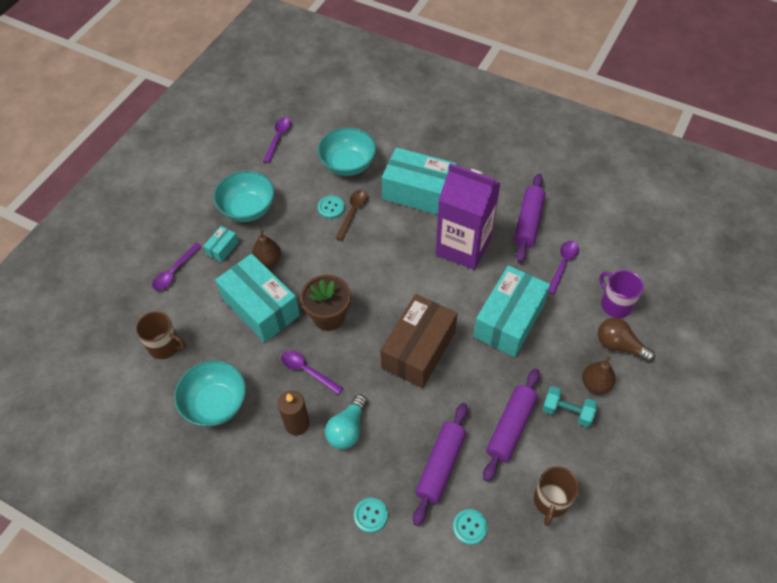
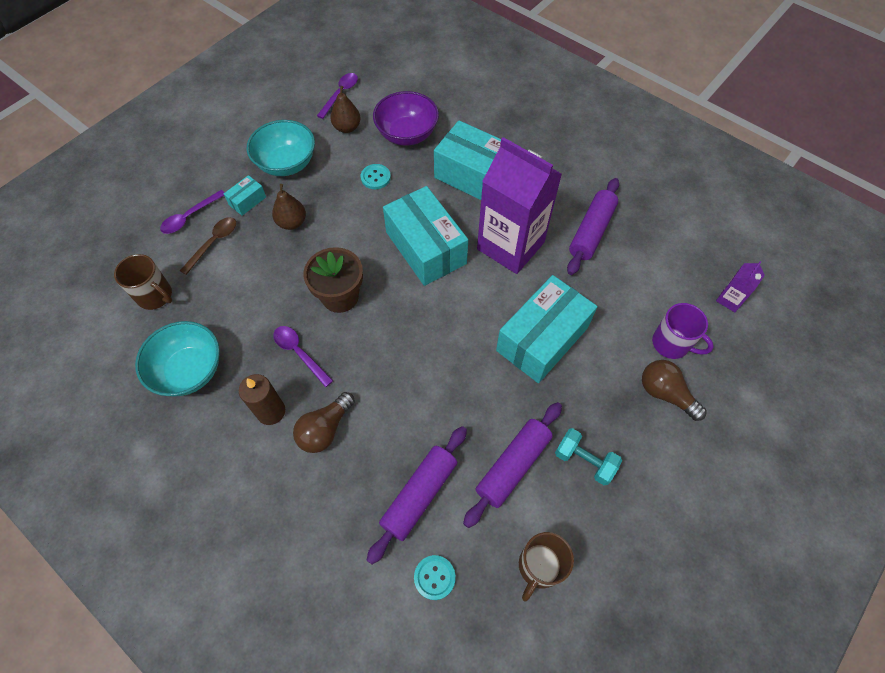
camera: 10 degrees right, 5 degrees up
turquoise box [215,254,300,342] -> turquoise box moved to [383,186,468,286]
turquoise bowl [318,127,376,176] -> purple bowl [373,91,439,146]
turquoise light bulb [325,394,367,449] -> brown light bulb [293,392,355,453]
brown spoon [335,190,368,241] -> brown spoon moved to [180,217,236,275]
turquoise button [354,498,388,533] -> none
brown box [380,294,458,388] -> none
purple spoon [548,241,579,295] -> none
brown pear [582,356,616,394] -> brown pear moved to [330,86,361,133]
purple mug [599,270,644,318] -> purple mug turned 150 degrees clockwise [652,303,714,359]
none -> purple carton [716,261,765,312]

